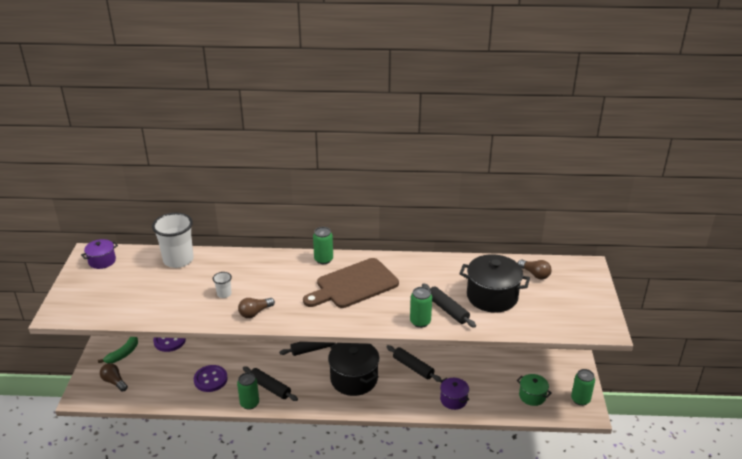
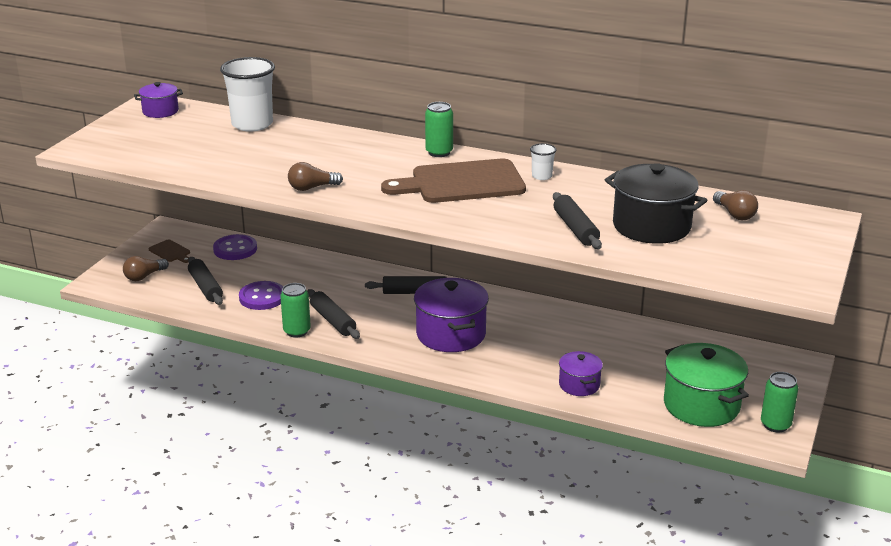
camera: 20 degrees right, 5 degrees down
green banana [98,337,138,363] -> brown cutting board [149,239,190,263]
brown light bulb [100,363,128,392] -> brown light bulb turned 105 degrees counterclockwise [123,256,169,281]
white cup [213,272,232,298] -> white cup moved to [530,143,557,180]
black pot [328,343,379,396] -> purple pot [414,278,489,352]
black rolling pin [387,345,442,382] -> black rolling pin moved to [188,257,223,305]
green can [410,287,432,328] -> none
green pot [517,374,552,406] -> green pot [664,343,749,427], size x1.81

